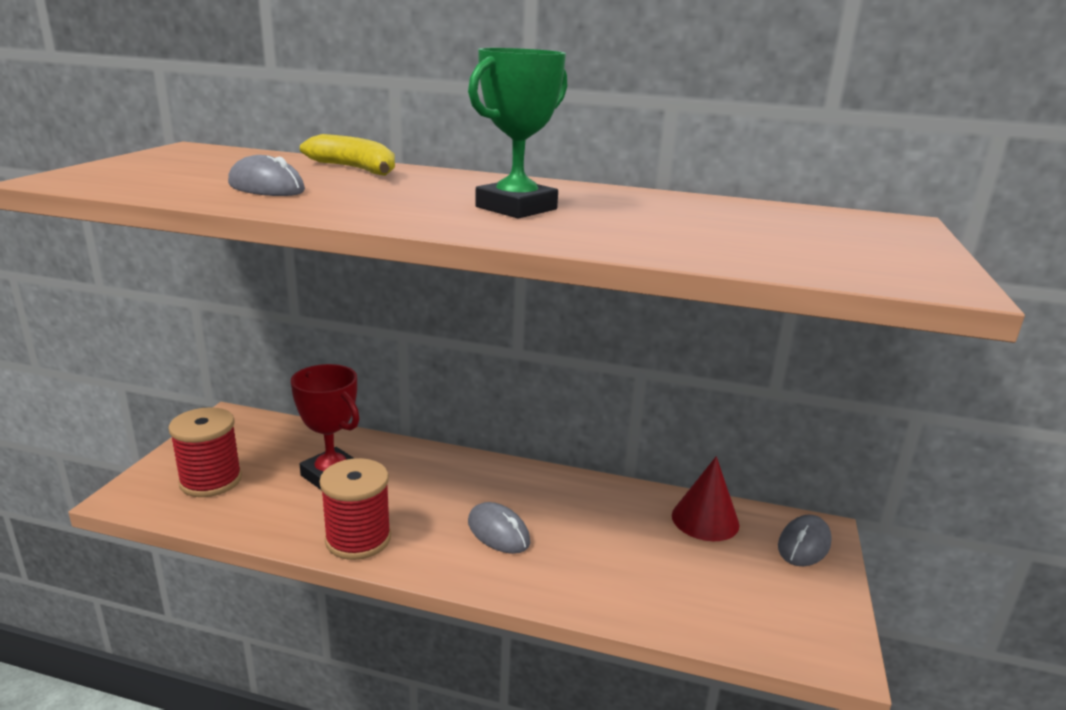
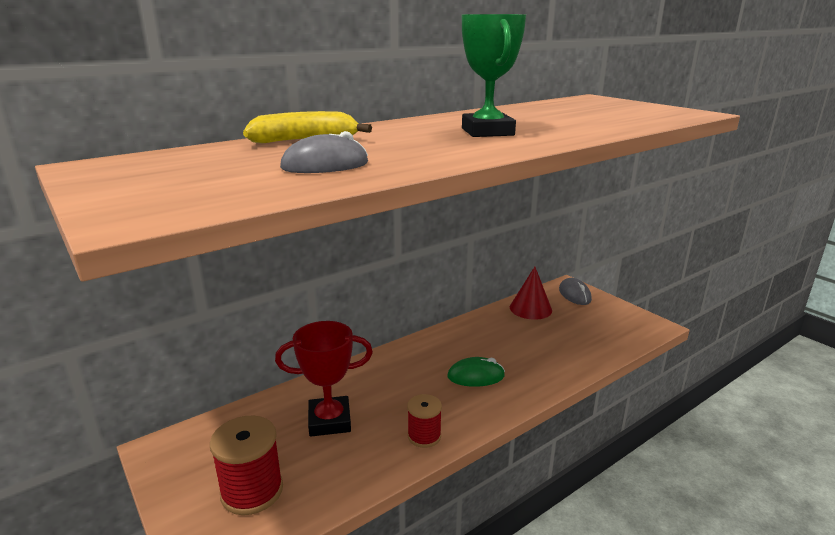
camera: 50 degrees left, 0 degrees up
red spool [319,458,391,560] -> red spool [407,394,442,448], size x0.63
grey mouse [468,502,530,554] -> green mouse [447,357,505,387]

